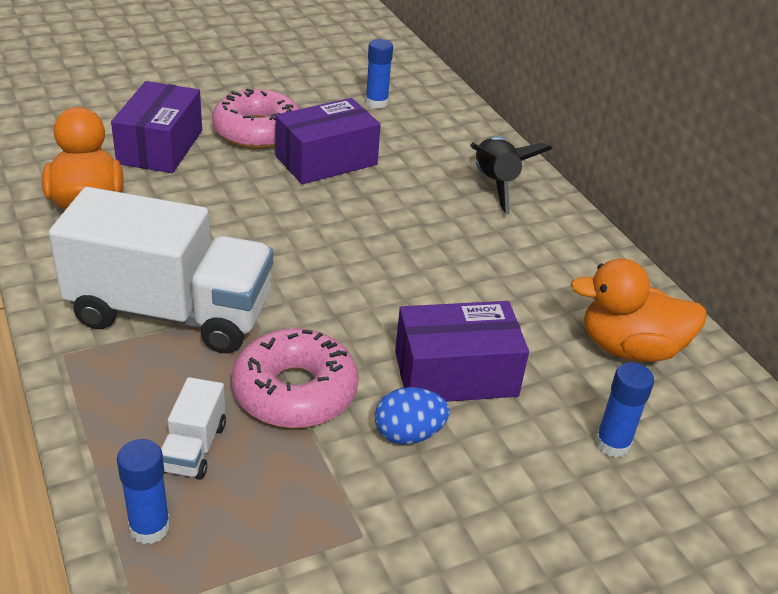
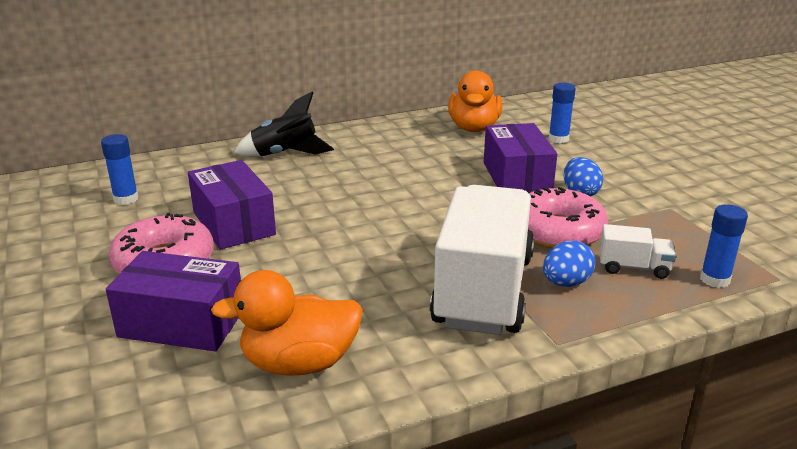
camera: 85 degrees left, 10 degrees down
none -> blue egg [543,241,596,287]

